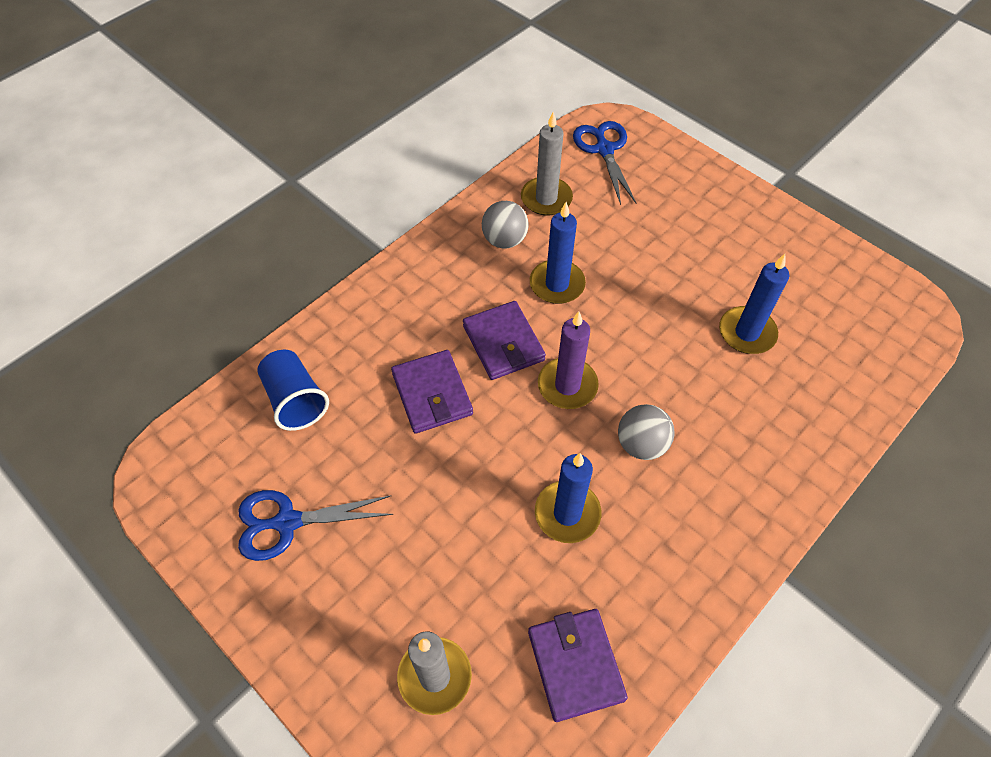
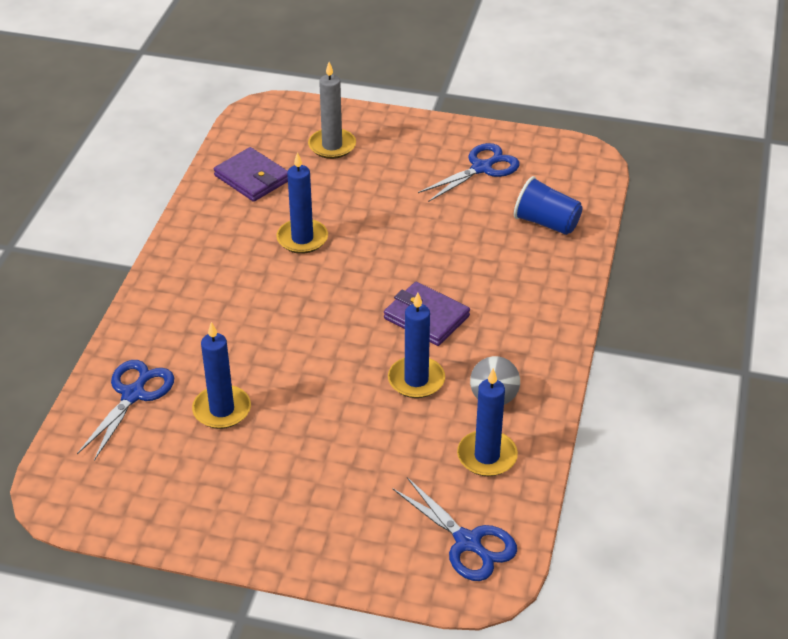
camera: 150 degrees right, 15 degrees down
purple wallet [391,350,473,434] -> none
grey candle [521,112,573,216] -> blue candle [457,368,518,476]
purple candle [538,311,599,409] -> none
grey ball [618,404,675,460] -> none
none -> blue scissors [77,360,174,461]

